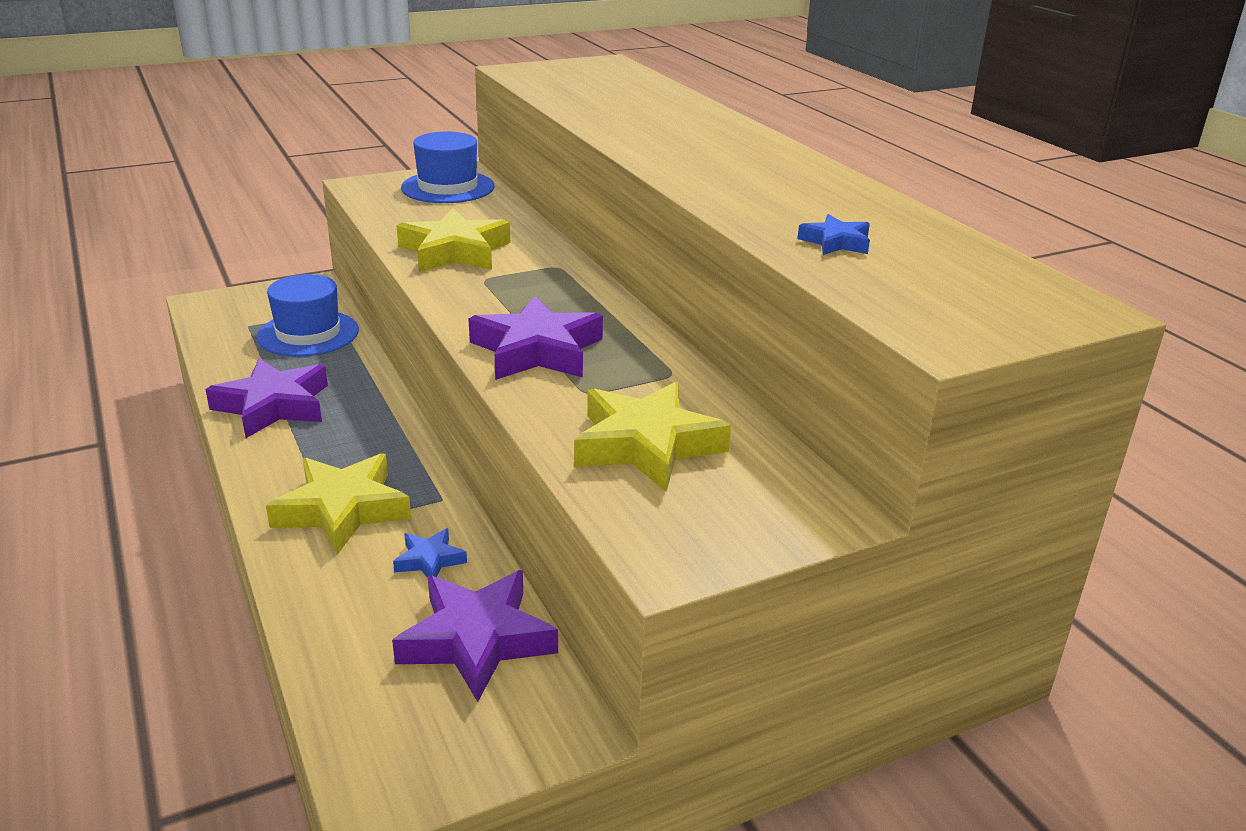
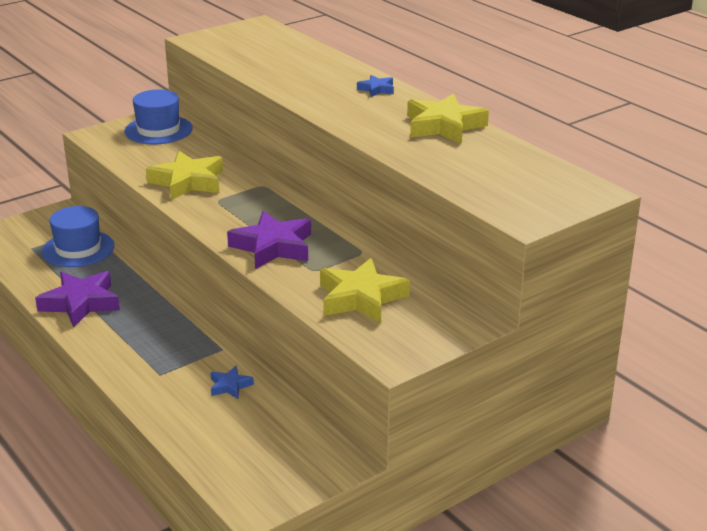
camera: 10 degrees left, 0 degrees up
yellow star [266,453,411,554] -> yellow star moved to [407,94,489,144]
purple star [392,570,558,702] -> none
blue star [797,214,870,255] -> blue star moved to [357,75,394,97]

